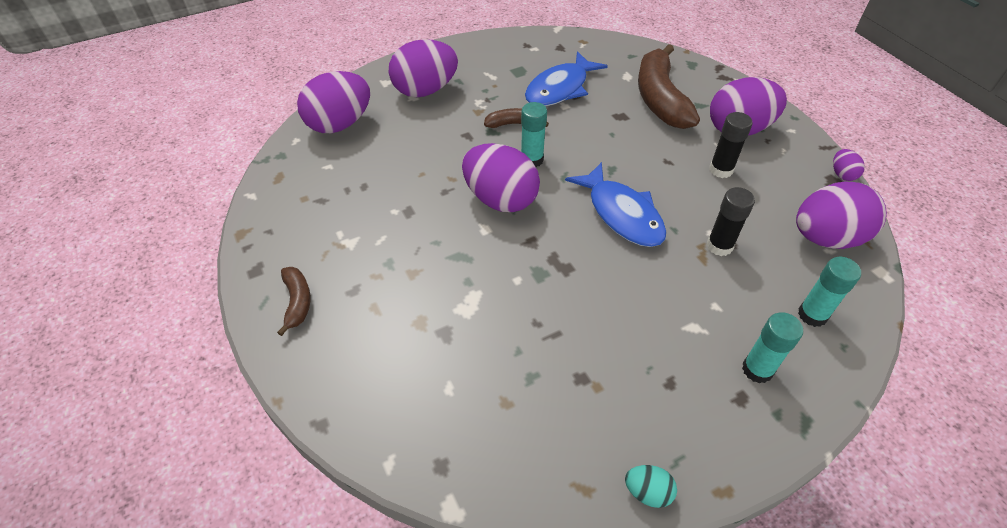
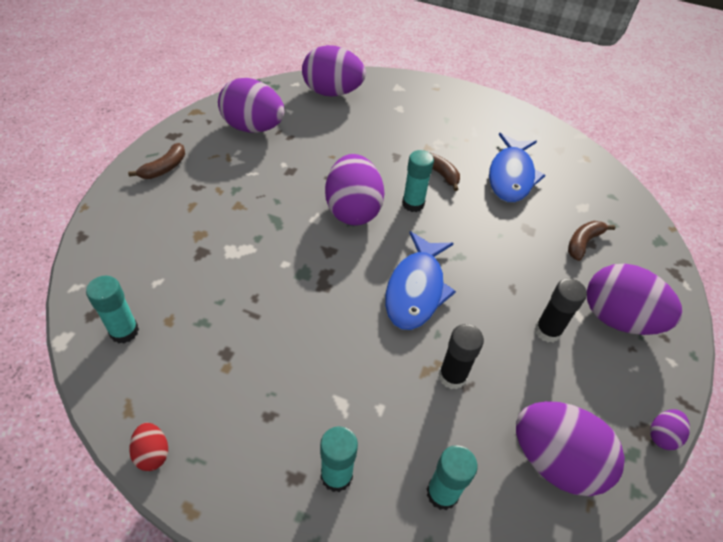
camera: 45 degrees right, 0 degrees up
purple egg [389,39,458,97] -> purple egg moved to [218,78,284,133]
blue fish [525,51,608,106] -> blue fish turned 75 degrees counterclockwise [489,133,546,203]
turquoise egg [625,465,677,508] -> red egg [129,423,168,471]
brown banana [638,44,700,129] -> brown banana [568,221,615,261], size x0.48
none -> turquoise glue stick [86,276,139,344]

